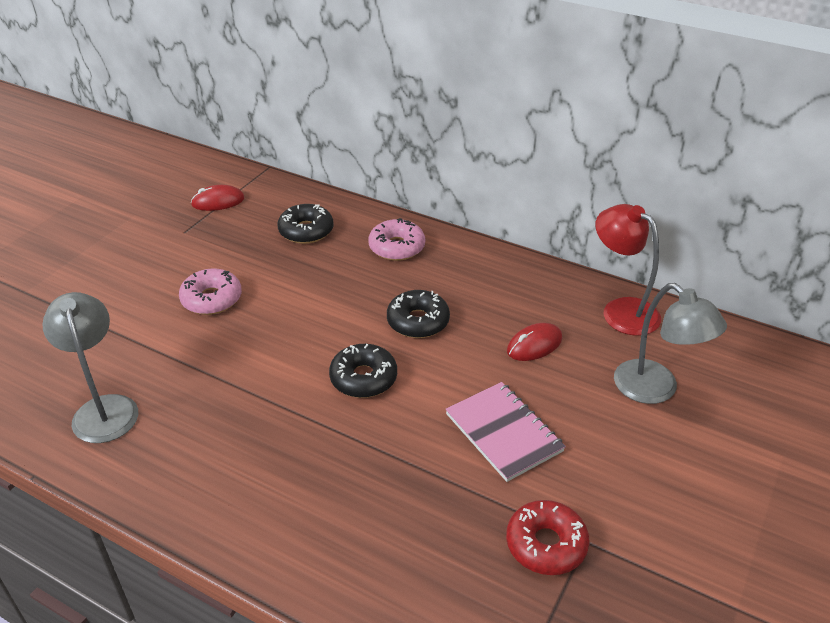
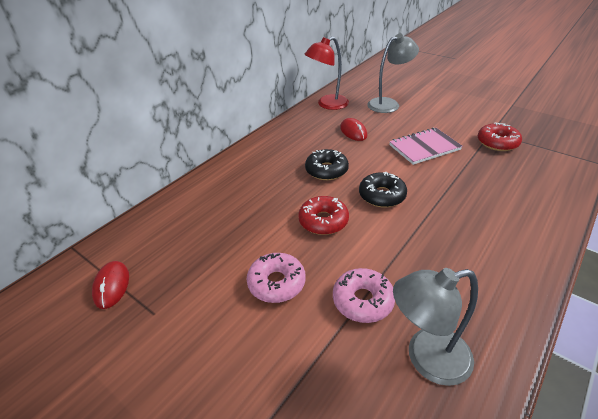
camera: 80 degrees left, 0 degrees up
black donut [277,204,333,244] -> none
pink donut [368,218,425,261] -> pink donut moved to [333,268,395,323]
none -> red donut [298,196,349,235]

